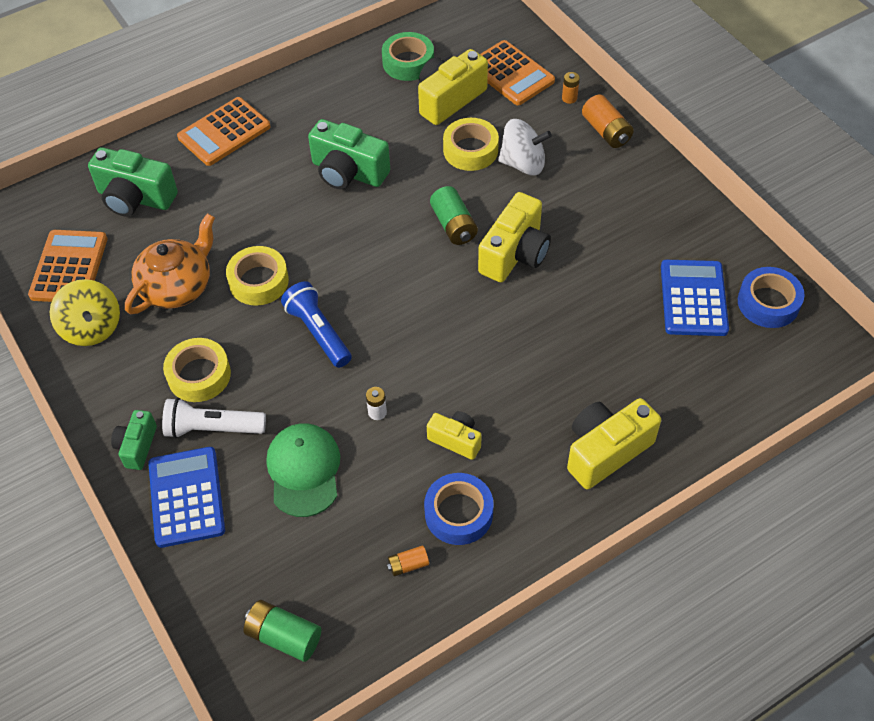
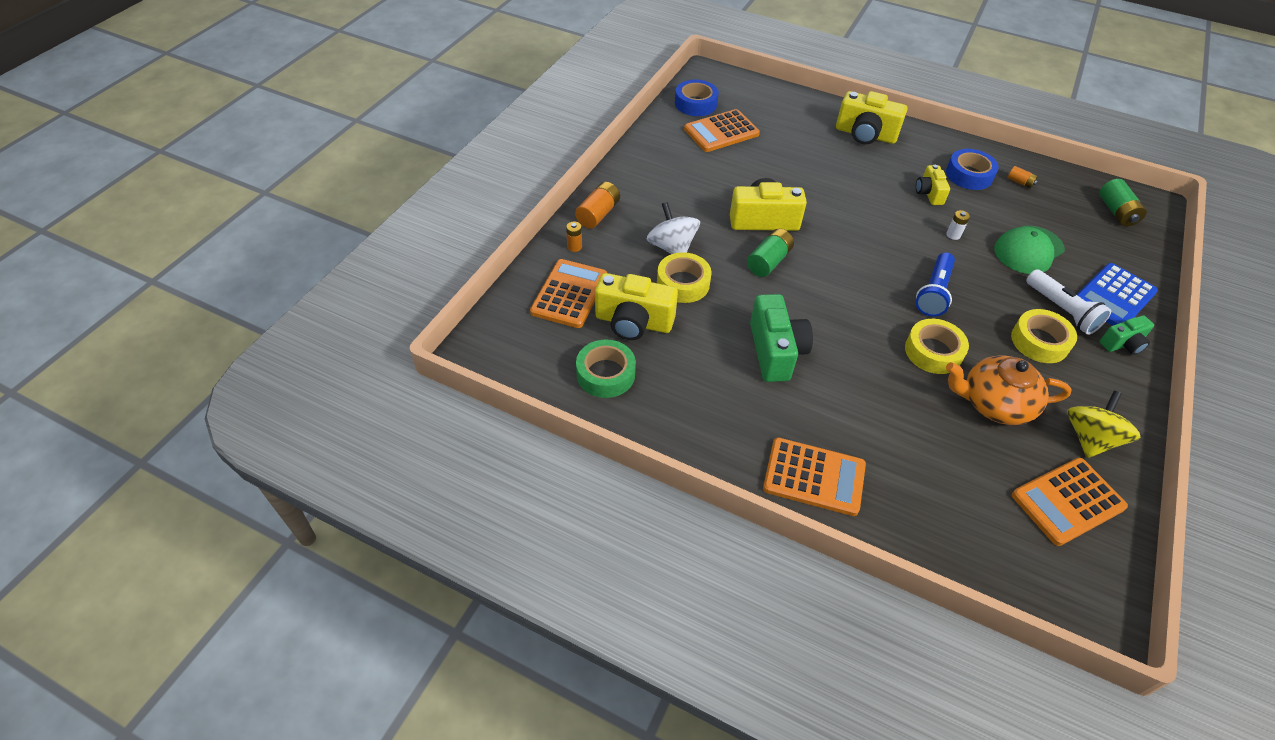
camera: 125 degrees left, 5 degrees down
green camera [88,147,178,217] -> none
blue calculator [661,260,729,336] -> orange calculator [684,109,760,152]

